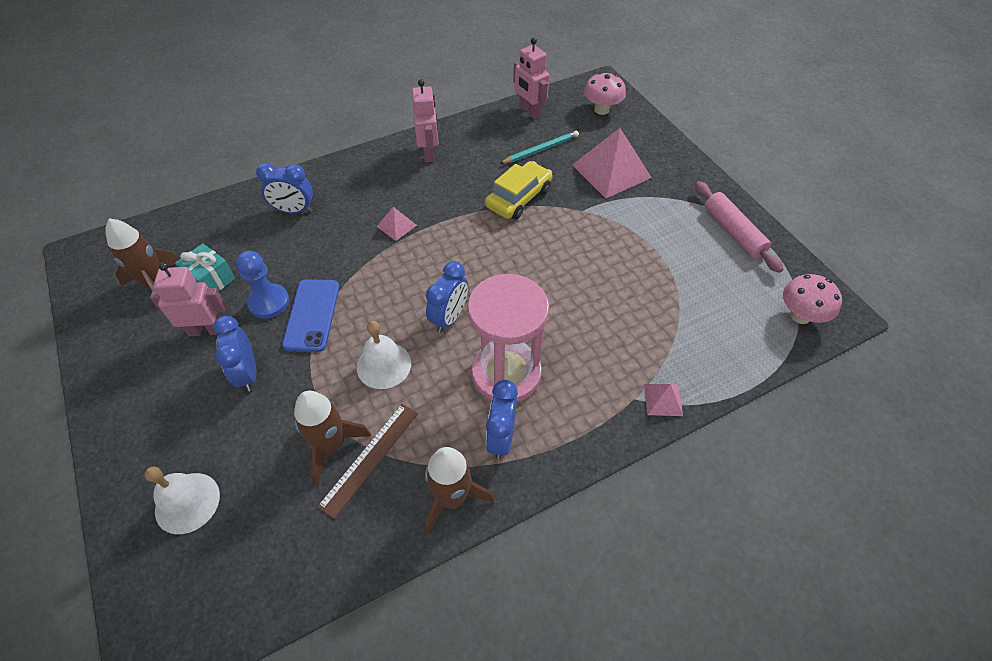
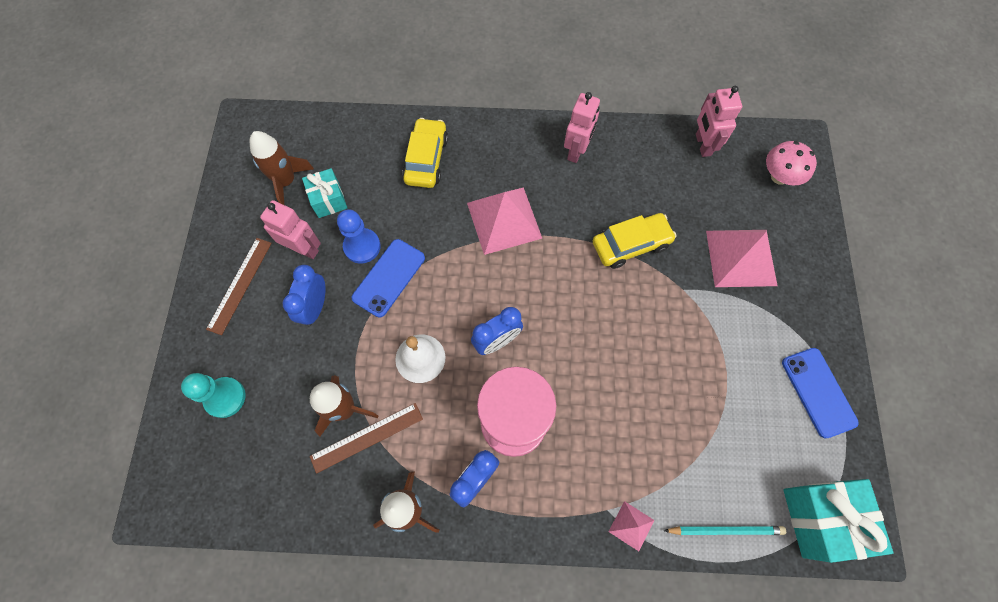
camera: 30 degrees right, 15 degrees up
white bell [145,467,220,534] -> turquoise pawn [181,373,246,418]
blue clock [256,163,313,214] -> yellow car [402,118,448,188]
pink pyramid [377,207,417,241] -> pink pyramid [467,187,542,255], size x2.12
turquoise pencil [500,131,579,164] -> turquoise pencil moved to [664,526,786,535]
pink rolling pin [695,181,784,273] -> blue phone [782,348,859,439]
pink mushroom [783,274,842,324] -> turquoise gift [783,479,893,563]
none -> brown ruler [206,238,272,335]

